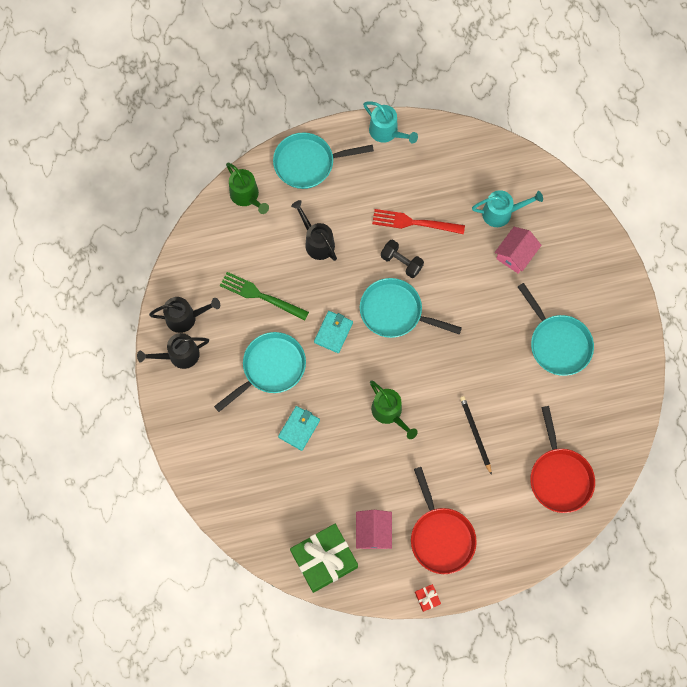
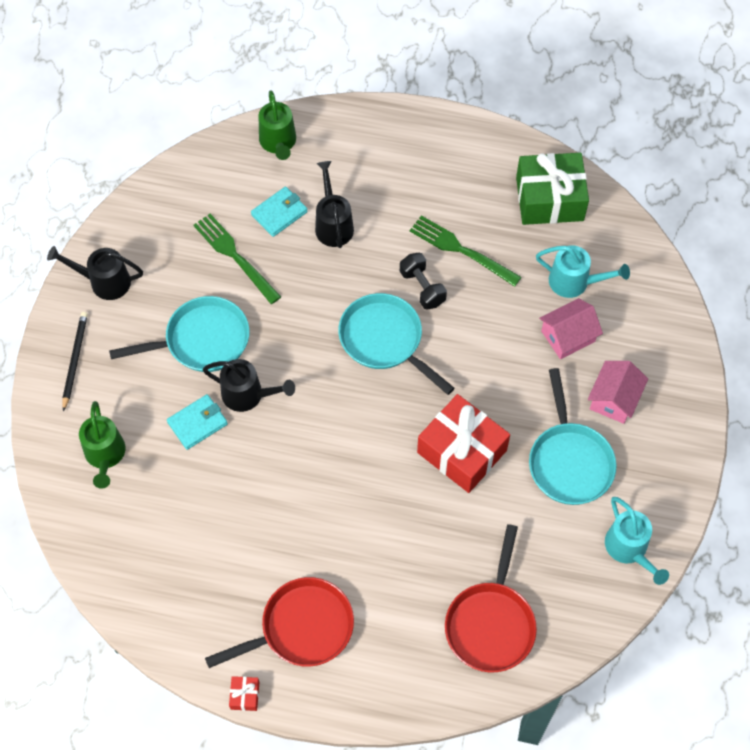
camera: 25 degrees right, 10 degrees down
black watering can [149,297,220,333] -> black watering can moved to [203,359,295,412]
turquoise pan [273,132,374,189] -> none
green gift [290,524,358,593] -> green gift moved to [516,153,589,225]
turquoise wallet [314,311,353,353] -> turquoise wallet moved to [251,187,308,237]
pink house [356,510,392,549] -> pink house moved to [588,361,648,424]
turquoise watering can [363,101,418,144] -> turquoise watering can moved to [605,497,669,585]
green watering can [370,380,418,439] -> green watering can moved to [79,401,125,489]
red fork [372,209,465,234] -> green fork [410,215,521,287]
red pan [411,467,477,574] -> red pan turned 120 degrees counterclockwise [205,577,354,668]
black pencil [460,396,492,475] -> black pencil moved to [63,312,88,412]
none -> red gift [417,394,510,493]

